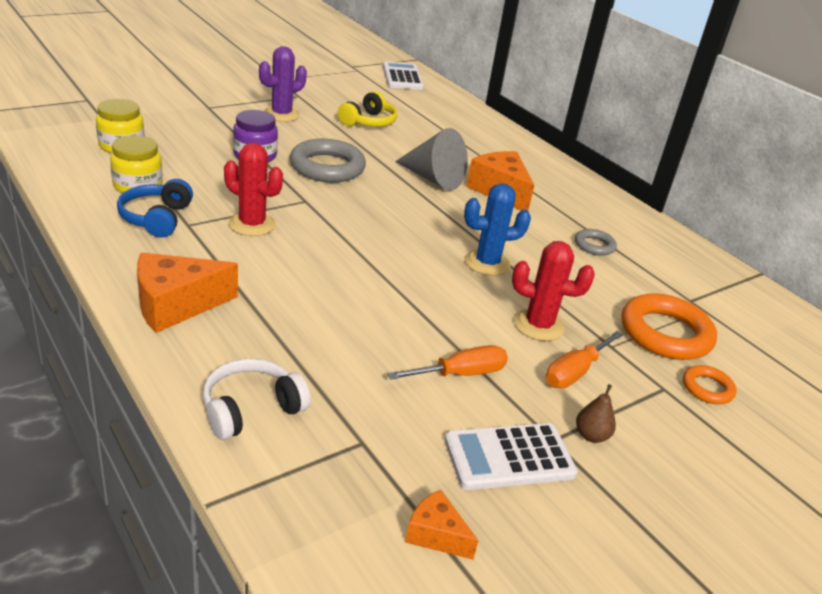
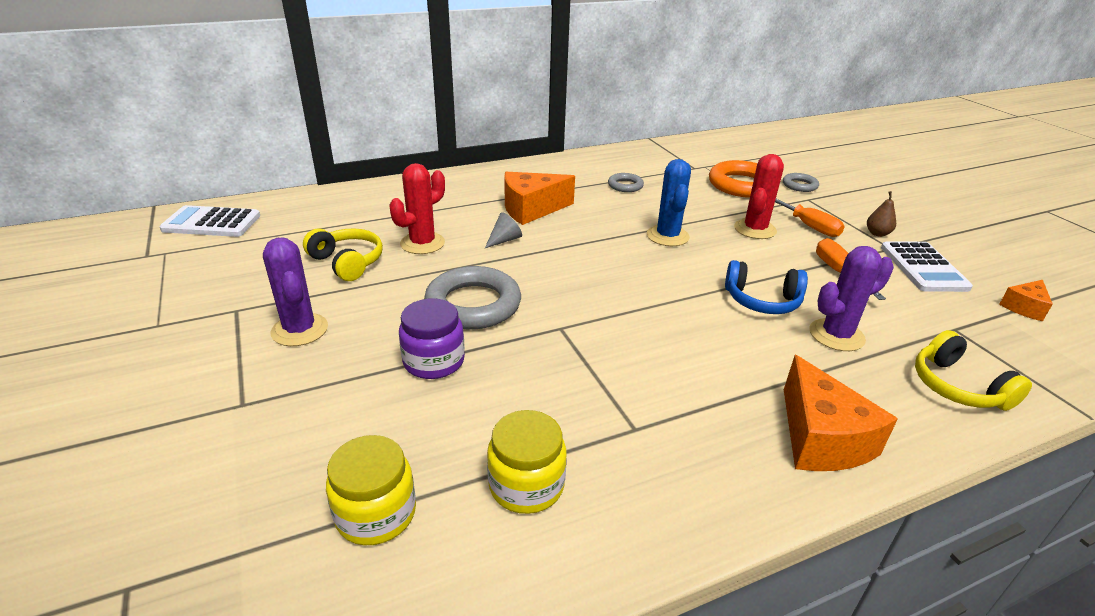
camera: 75 degrees left, 0 degrees up
blue headphones [117,179,193,237] -> blue headphones moved to [725,260,808,314]
white headphones [203,358,311,440] -> yellow headphones [915,330,1032,411]
red cactus [224,143,283,236] -> red cactus moved to [389,163,445,254]
grey cone [395,128,468,191] -> grey cone [485,212,522,248], size x0.48
orange ring [683,365,737,404] -> grey ring [783,173,819,192]
none -> purple cactus [809,246,894,351]

